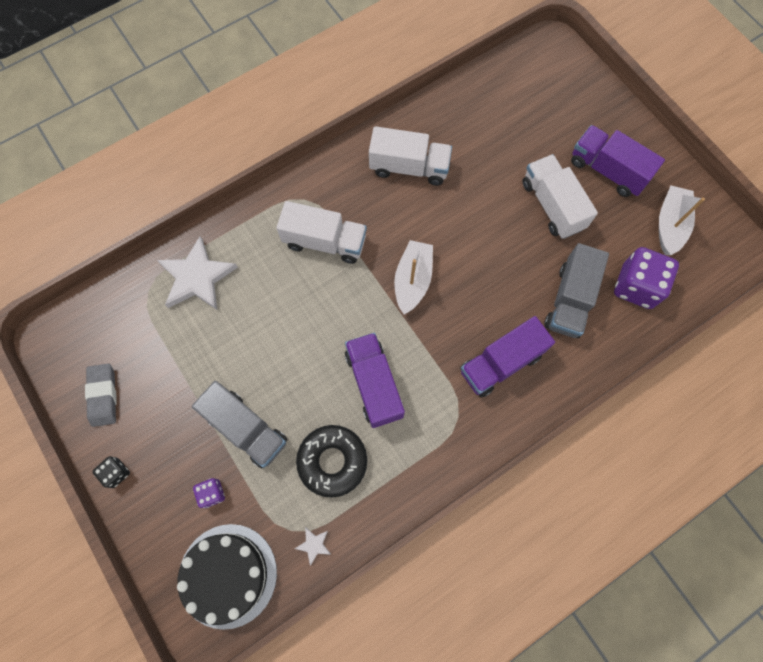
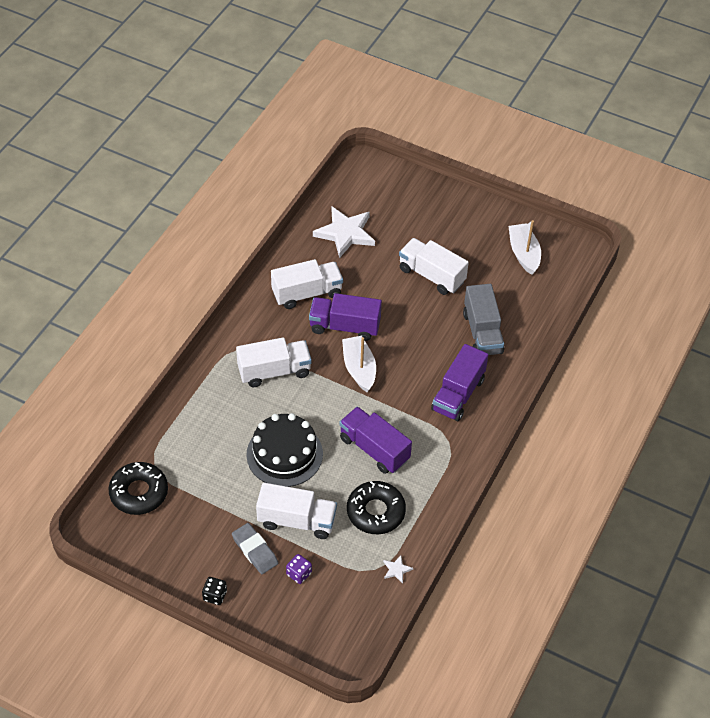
camera: 30 degrees left, 20 degrees down
grey eraser [85,364,117,427] -> grey eraser moved to [232,523,278,574]
white star [157,236,238,310] -> white star moved to [313,207,375,258]
black cake [177,524,277,630] -> black cake moved to [246,413,323,487]
grey truck [192,381,287,468] -> white truck [256,483,337,539]
purple truck [571,125,665,197] -> purple truck moved to [309,293,382,341]
purple dice [614,247,679,309] -> none
none -> black donut [109,462,168,515]

